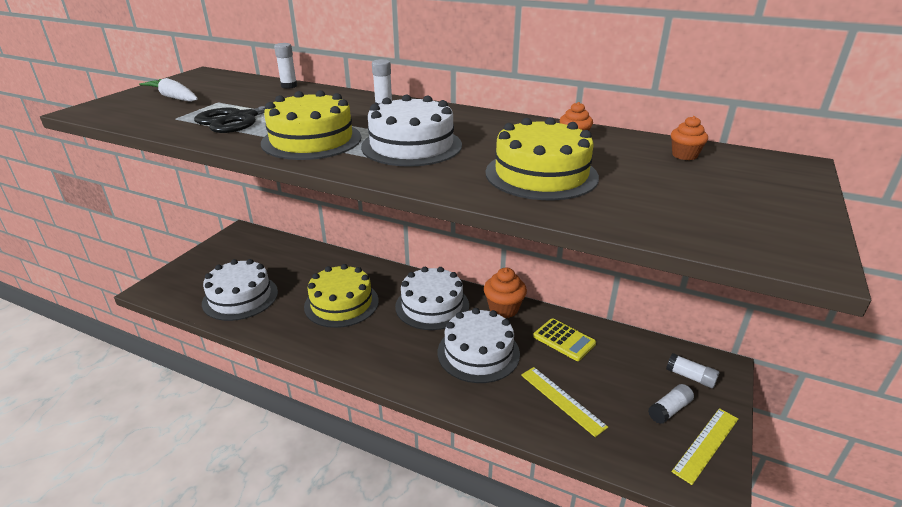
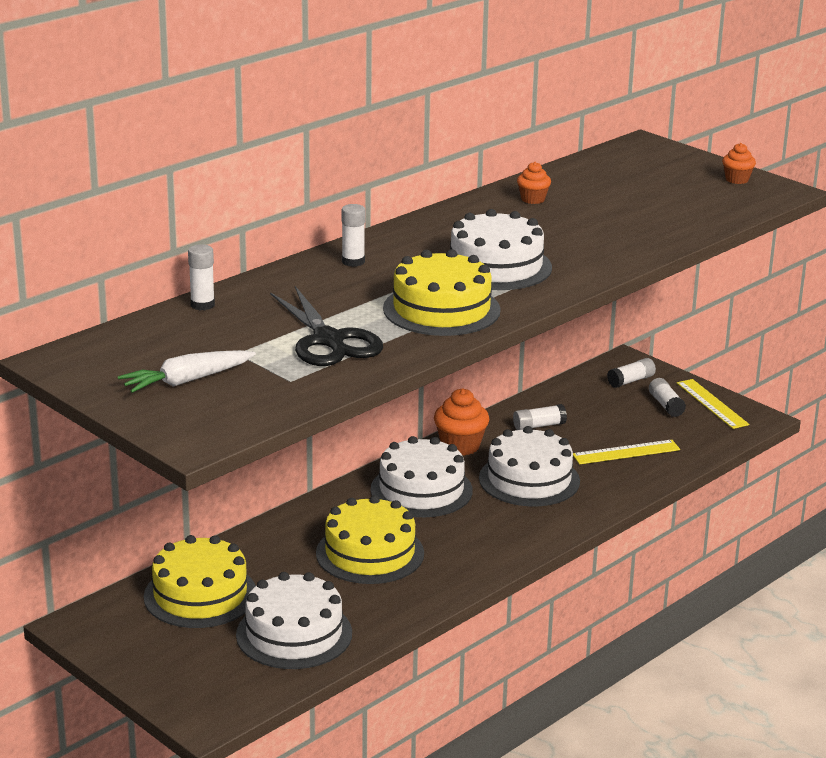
camera: 70 degrees left, 5 degrees down
yellow cake [486,117,599,200] -> yellow cake moved to [144,535,256,628]
yellow calculator [533,318,596,361] -> white glue stick [513,404,567,430]
orange cupcake [671,116,708,160] -> orange cupcake moved to [722,143,756,184]

